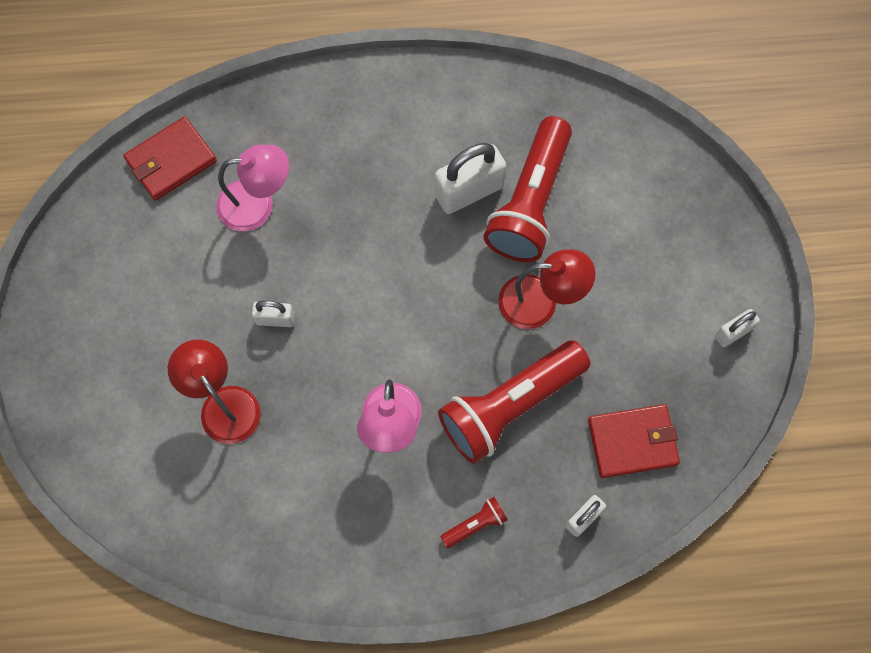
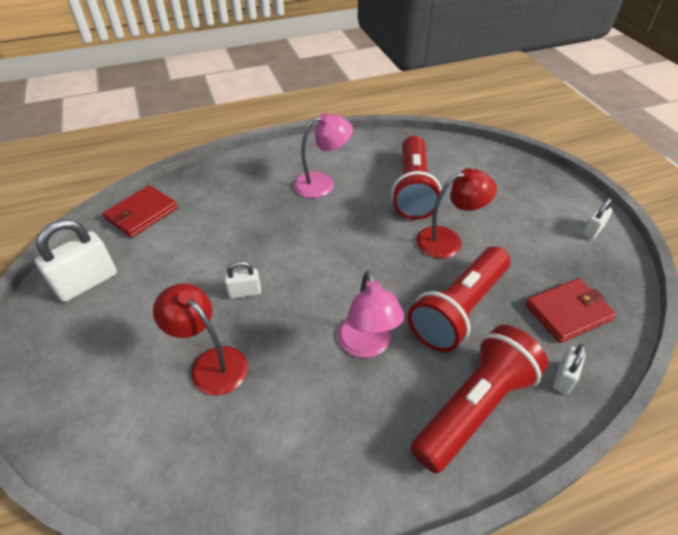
camera: 15 degrees left, 25 degrees down
pink lamp [216,145,289,231] -> pink lamp moved to [294,113,353,198]
white padlock [435,143,506,214] -> white padlock moved to [35,219,117,302]
red flashlight [440,497,508,548] -> red flashlight [410,325,548,473], size x2.39

